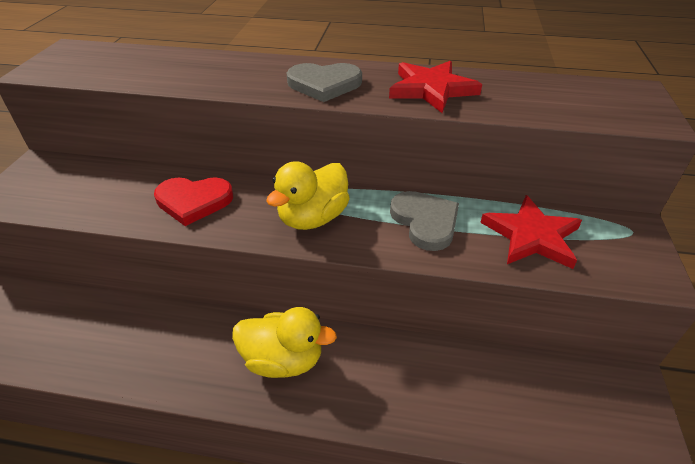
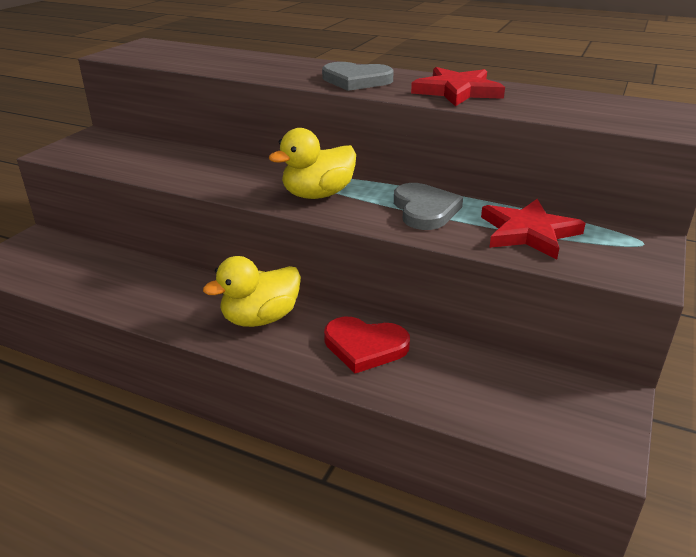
camera: 15 degrees right, 10 degrees down
red heart [154,177,233,226] -> red heart moved to [324,317,410,373]
yellow duck [232,307,337,378] -> yellow duck turned 120 degrees clockwise [203,256,301,327]

